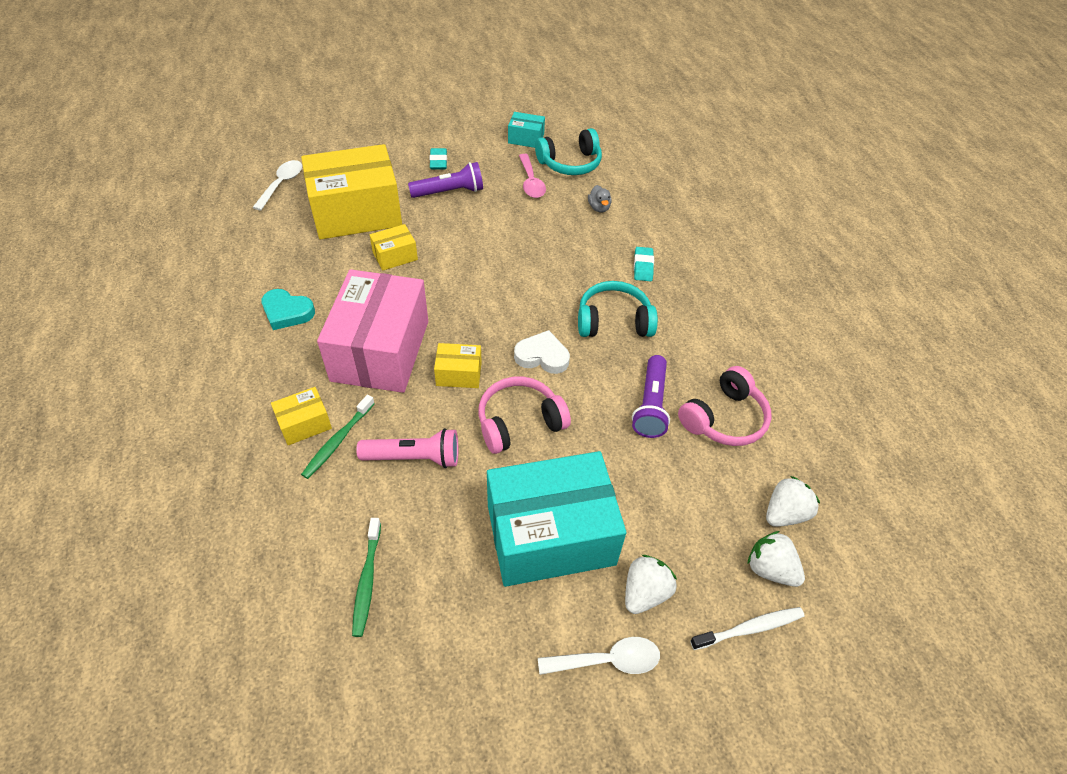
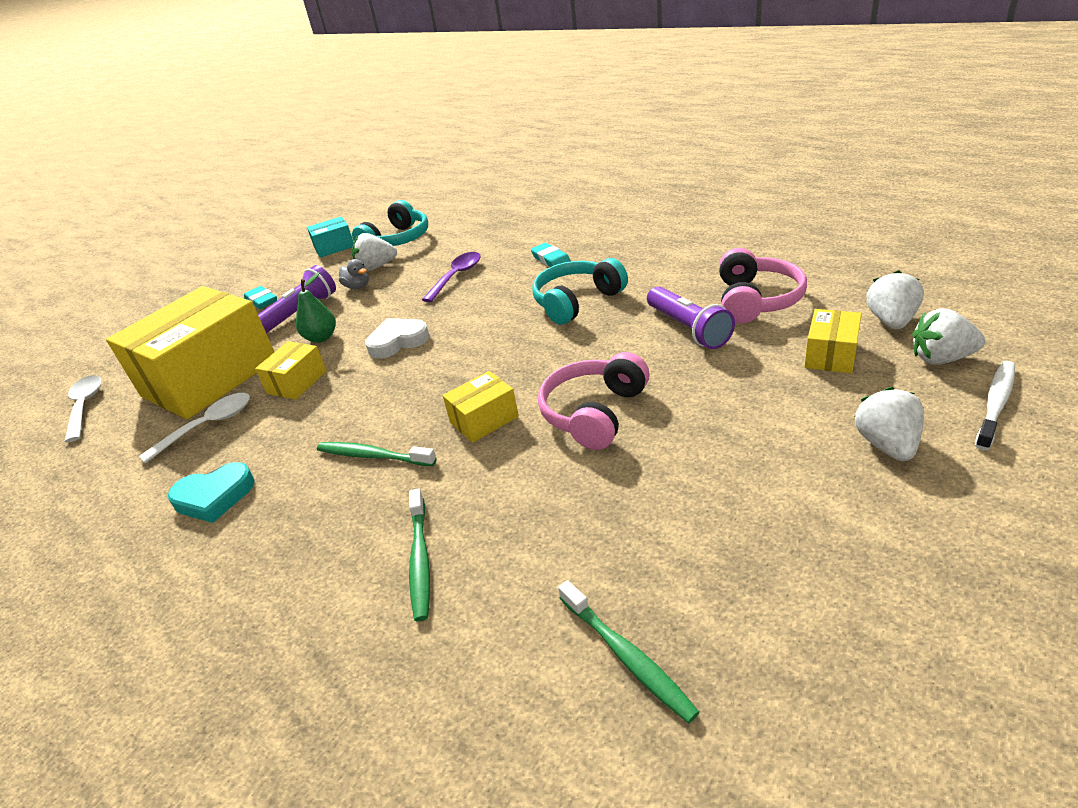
camera: 30 degrees left, 15 degrees down
yellow box [271,387,332,445] -> yellow box moved to [804,309,862,373]
pink box [317,269,428,393] -> green toothbrush [317,442,437,466]
pink flashlight [356,428,459,468] -> none
turquoise box [487,451,627,587] -> none
white heart [514,330,570,374] -> white heart moved to [365,318,430,358]
pink spoon [519,154,546,198] -> white strawberry [352,233,397,271]
white spoon [538,637,660,675] -> white spoon moved to [139,393,250,463]
grey duck [588,185,612,213] -> grey duck moved to [339,259,369,289]
none -> green pear [296,273,336,343]
none -> purple spoon [422,252,481,302]

